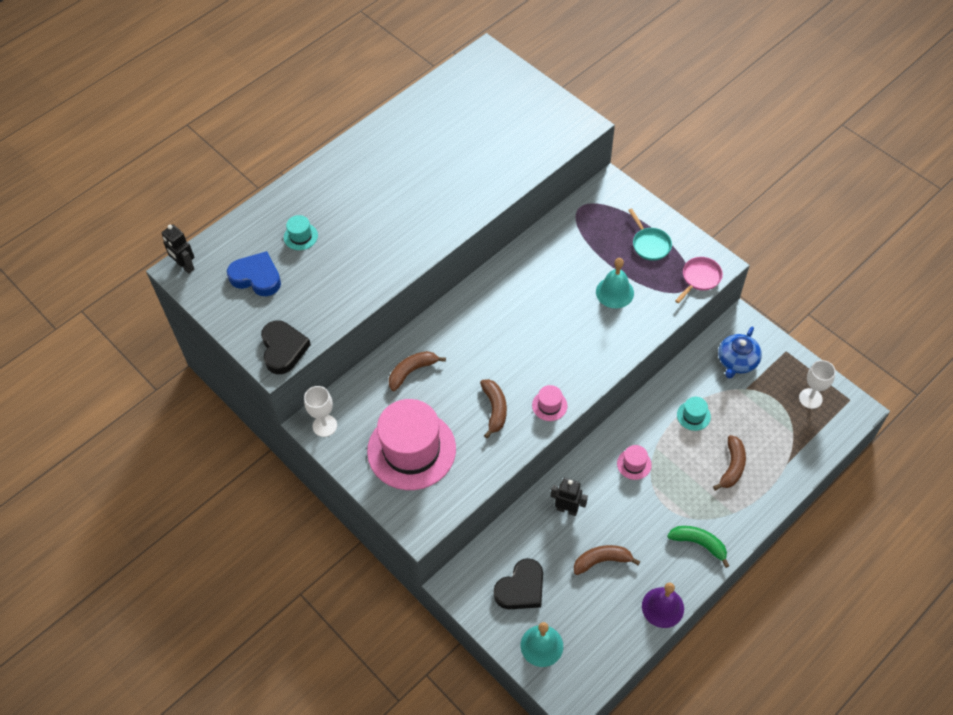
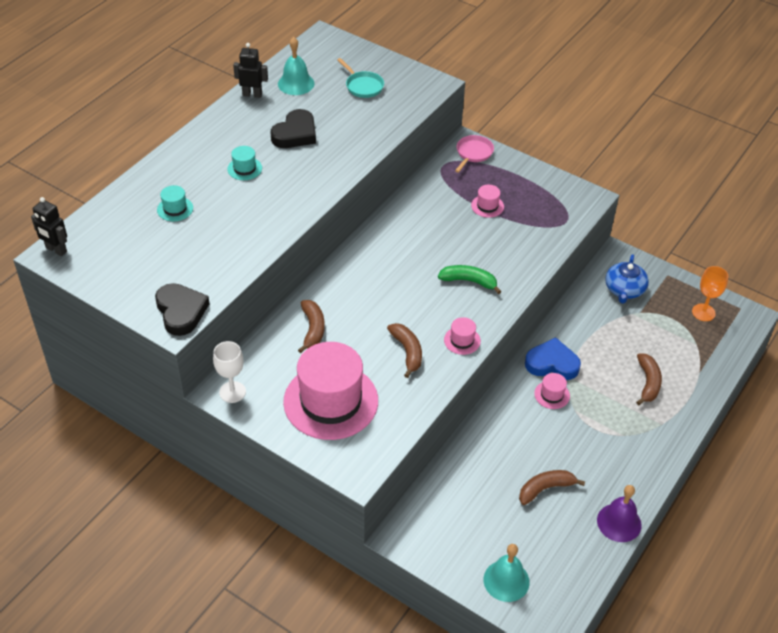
camera: 15 degrees left, 10 degrees down
blue heart [227,251,281,296] -> blue heart moved to [525,337,581,380]
brown banana [389,351,446,391] -> brown banana turned 135 degrees clockwise [298,300,325,353]
black heart [494,558,543,609] -> black heart moved to [271,109,316,148]
black robot [551,478,588,516] -> black robot moved to [233,43,268,98]
turquoise bell [596,258,634,308] -> turquoise bell moved to [278,37,314,95]
turquoise pan [628,209,672,261] -> turquoise pan moved to [337,58,384,98]
green banana [667,526,729,568] -> green banana moved to [438,265,502,294]
pink pan [675,257,723,303] -> pink pan moved to [455,135,494,173]
turquoise hat [677,397,711,431] -> turquoise hat moved to [227,146,262,180]
white goblet [799,360,836,409] -> orange goblet [692,266,728,321]
none -> pink hat [471,185,504,218]

